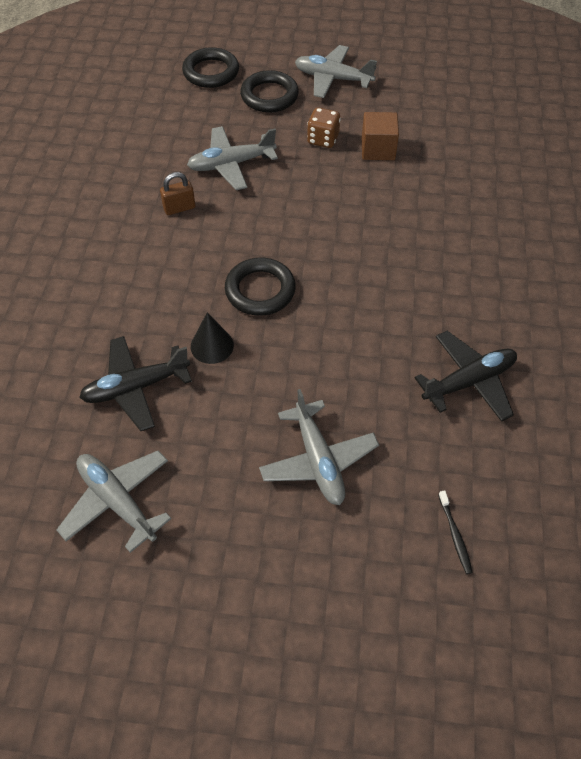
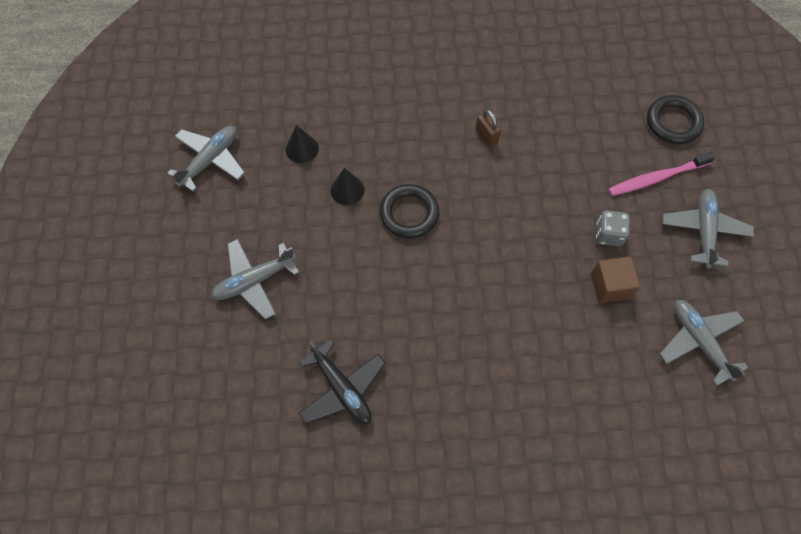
camera: 80 degrees right, 10 degrees up
black plane [79,336,192,431] -> black cone [286,125,319,163]
grey plane [187,126,278,190] -> grey plane moved to [660,300,748,386]
black ring [240,70,299,112] -> pink toothbrush [608,152,715,196]
brown dice [307,107,341,148] -> grey dice [596,210,630,246]
black toothbrush [438,490,473,574] -> none

